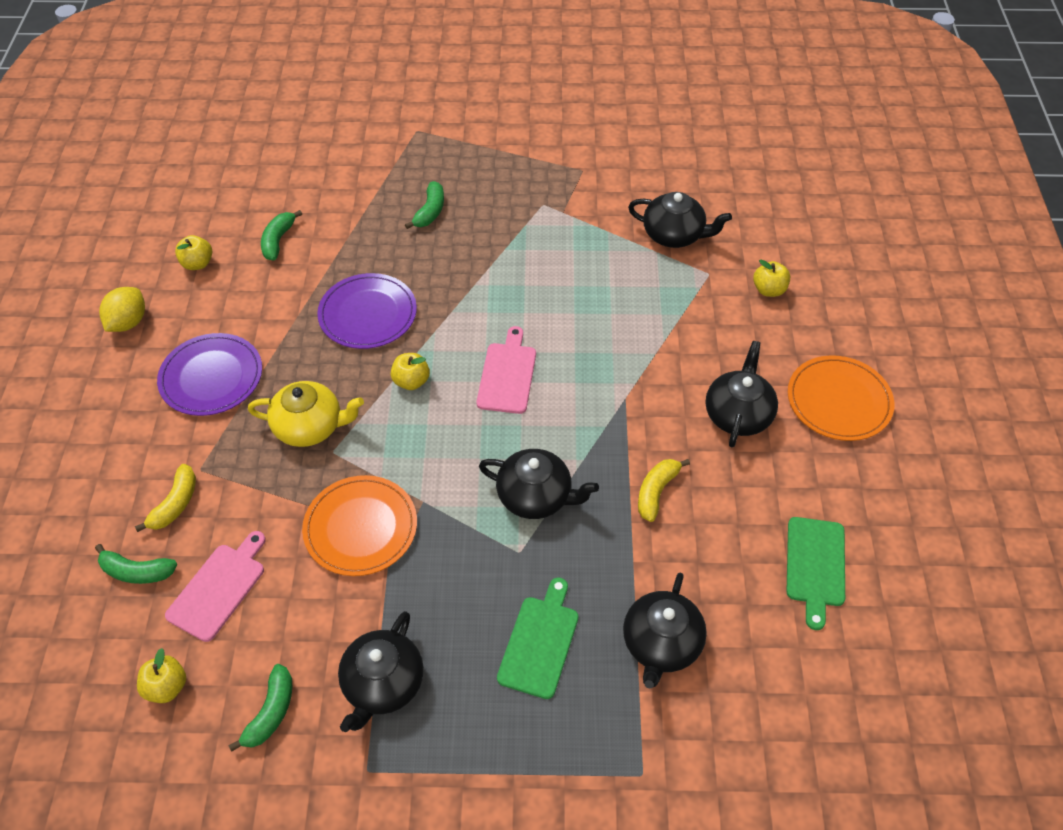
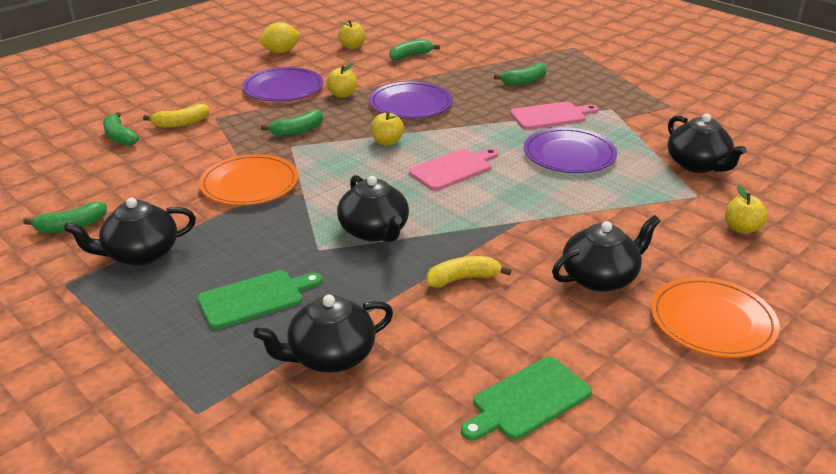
camera: 45 degrees right, 20 degrees down
yellow apple [137,648,186,703] -> yellow apple moved to [326,63,357,98]
pink cutting board [165,531,266,642] -> pink cutting board moved to [510,101,598,130]
yellow teapot [248,381,364,447] -> green banana [261,110,323,136]
none -> purple plate [524,128,617,173]

